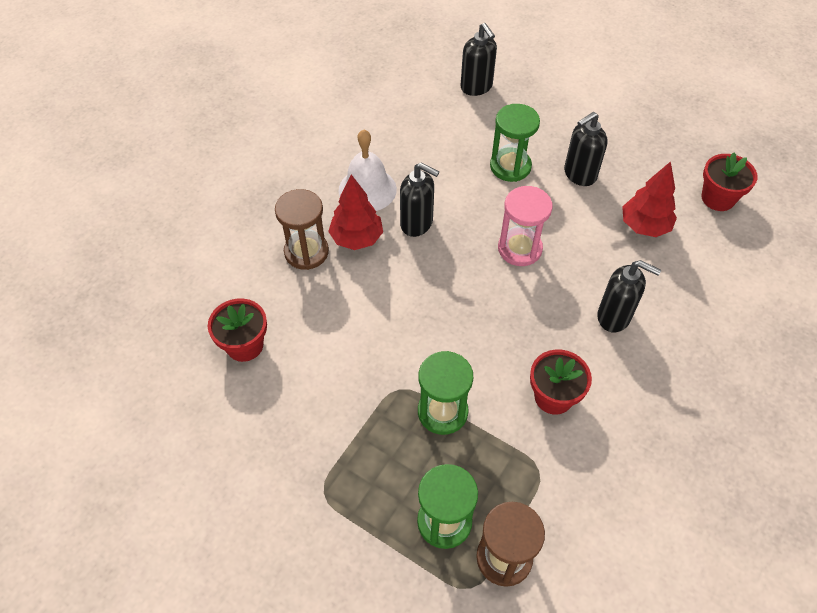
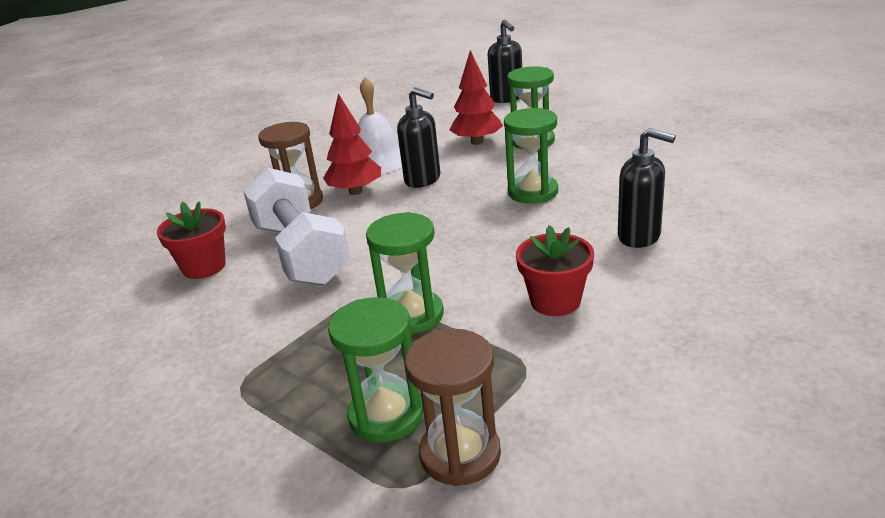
camera: 10 degrees right, 25 degrees down
pink hourglass [498,186,553,266] -> green hourglass [504,108,558,204]
black soap dispenser [564,112,608,186] -> none
red tree [622,161,677,237] -> red tree moved to [449,50,503,145]
red flower pot [702,152,757,211] -> none
none -> white dumbbell [243,168,350,285]

